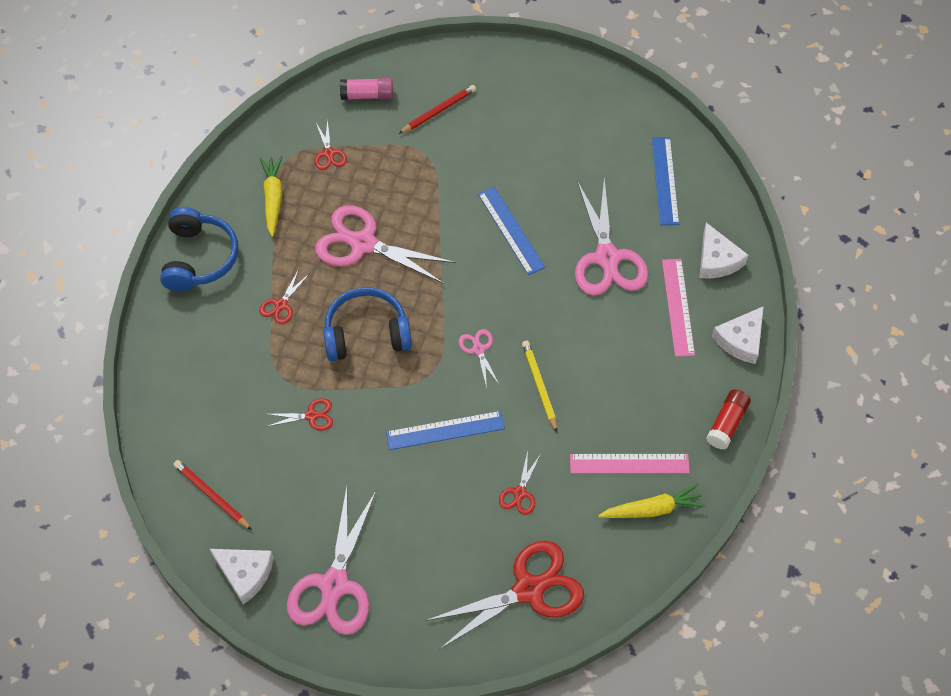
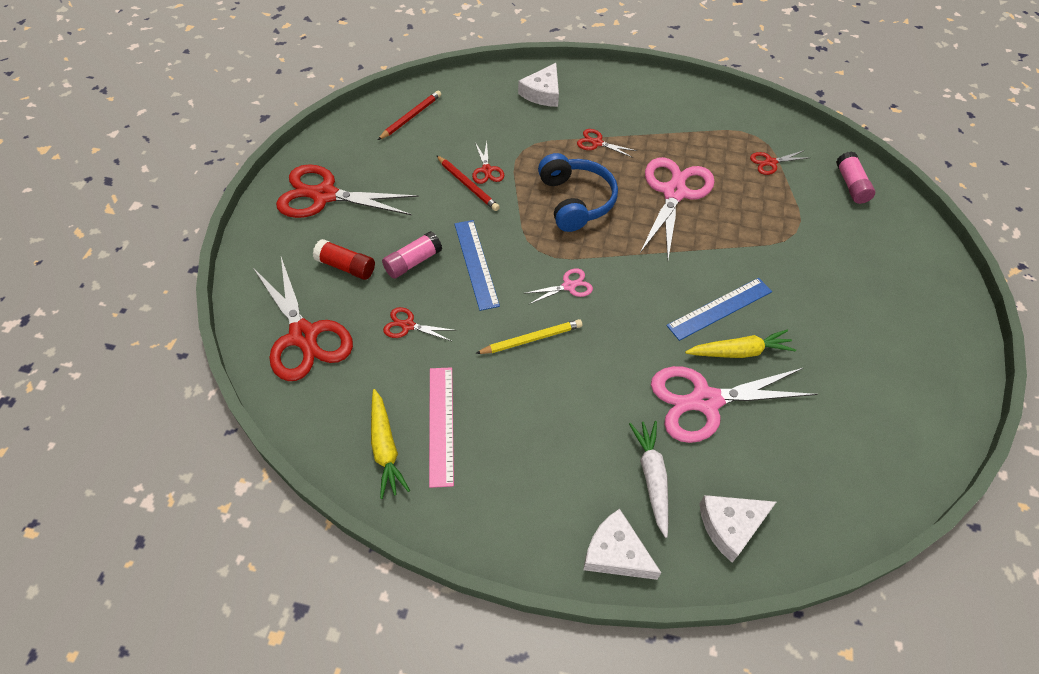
camera: 85 degrees right, 5 degrees down
blue headphones [160,207,238,291] -> none
white cheese [210,549,274,604] -> white cheese moved to [518,63,559,107]
yellow carrot [260,156,282,237] -> yellow carrot moved to [685,330,796,358]
pink scissors [287,487,376,635] -> red scissors [276,164,418,218]
red pencil [398,85,476,134] -> red pencil moved to [436,155,500,211]
blue ruler [652,137,679,225] -> none
pink ruler [662,259,695,357] -> white carrot [629,421,668,538]
red glue stick [706,390,751,449] -> red glue stick moved to [313,239,375,280]
none -> pink glue stick [382,231,442,279]

